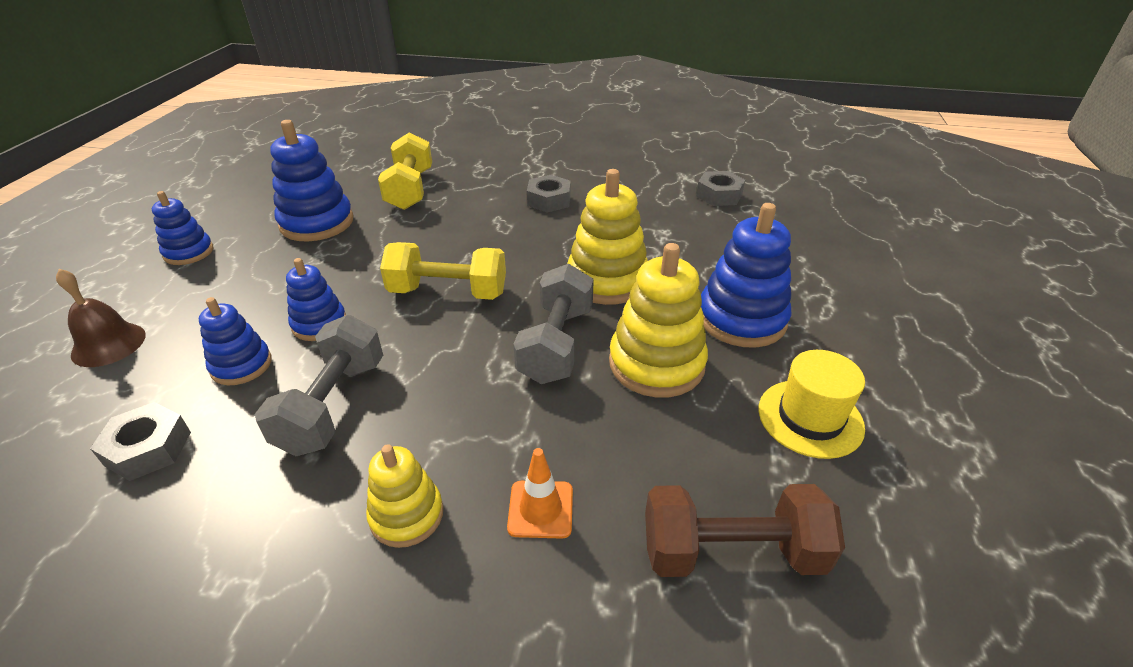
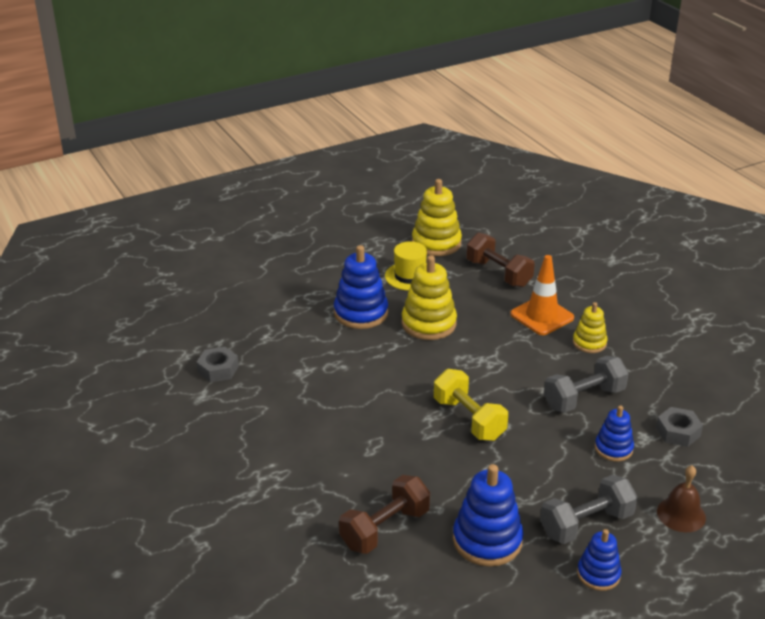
camera: 130 degrees left, 5 degrees down
blue stacking toy [286,258,346,341] -> none
yellow dumbbell [378,132,432,210] -> brown dumbbell [339,475,430,554]
orange traffic cone [507,448,573,539] -> orange traffic cone [510,255,574,335], size x1.72
grey dumbbell [513,264,594,384] -> grey dumbbell moved to [540,475,637,544]
grey nut [527,175,571,213] -> none
yellow stacking toy [567,169,648,305] -> yellow stacking toy moved to [412,179,462,256]

